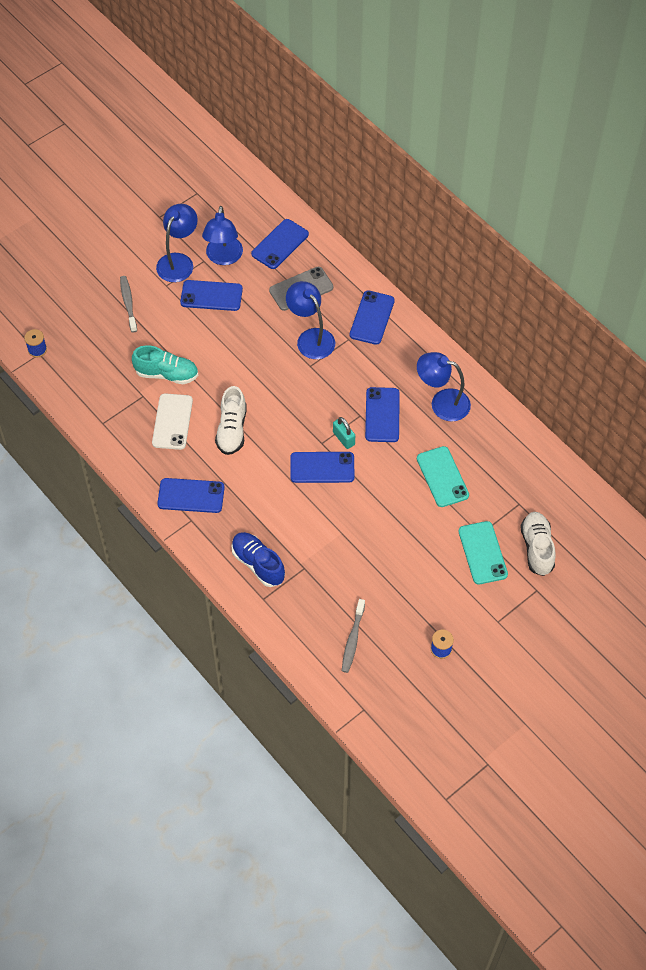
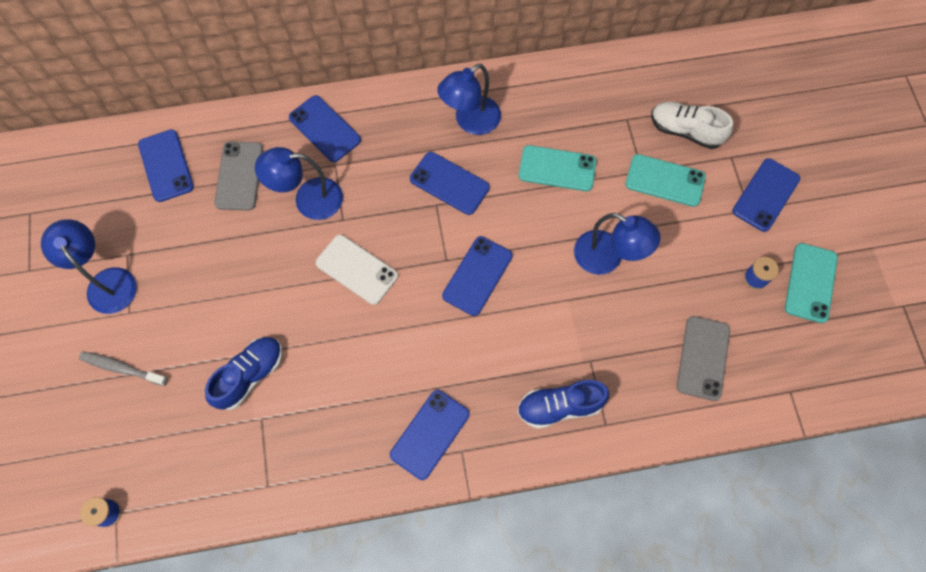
camera: 60 degrees left, 10 degrees up
turquoise shoe [132,345,198,384] -> blue shoe [205,337,282,410]
white phone [152,393,193,450] -> white phone moved to [316,235,398,305]
blue phone [180,280,243,311] -> blue phone moved to [732,158,800,232]
blue lamp [202,206,243,265] -> blue lamp moved to [574,213,661,275]
white shoe [215,386,247,455] -> none
turquoise padlock [333,417,355,449] -> none
grey toothbrush [342,599,365,673] -> grey phone [677,316,730,401]
none -> turquoise phone [785,243,838,323]

